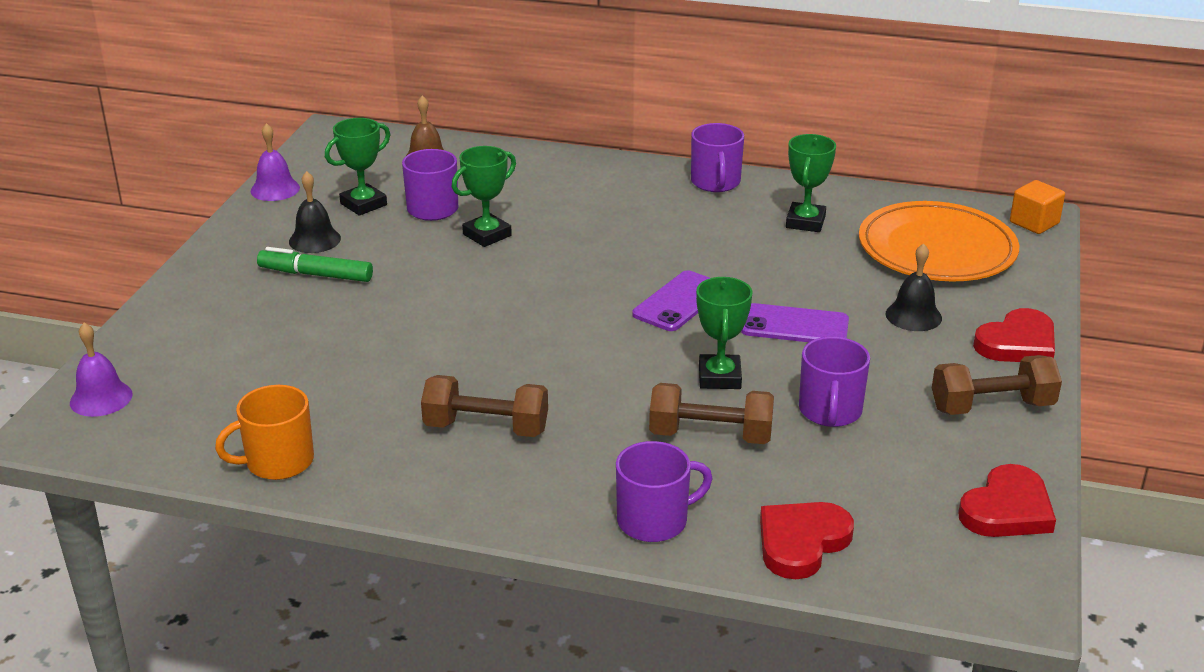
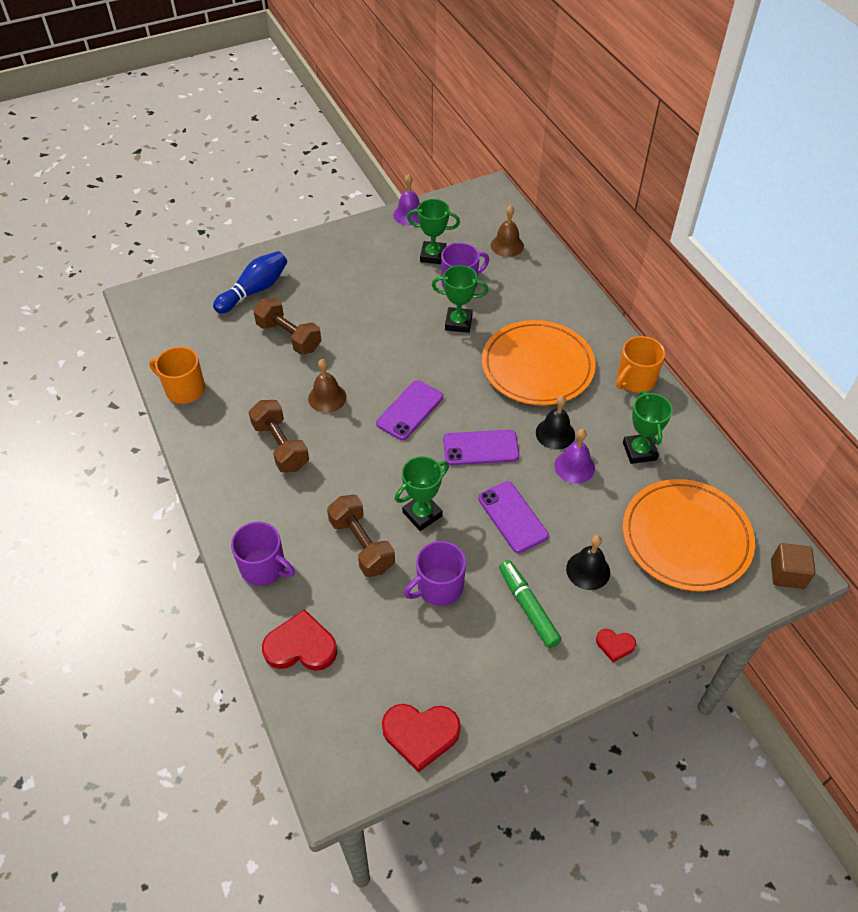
camera: 50 degrees right, 20 degrees up
purple bell [70,323,133,417] -> purple bell moved to [554,429,595,483]
green marker [257,247,373,282] -> green marker moved to [499,560,562,648]
black bell [289,171,341,253] -> black bell moved to [536,395,575,450]
purple mug [691,123,744,192] -> orange mug [616,336,665,393]
green trophy [786,134,836,232] -> green trophy turned 75 degrees counterclockwise [623,391,673,464]
brown dumbbell [932,355,1062,415] -> brown dumbbell moved to [254,297,322,355]
red heart [973,308,1055,362] -> red heart [596,629,636,662], size x0.53
orange cube [1010,180,1065,234] -> brown cube [771,543,816,589]
none -> blue bowling pin [213,251,287,314]
none -> brown bell [308,359,347,413]
none -> purple phone [376,380,443,440]
none -> orange plate [482,320,596,405]

